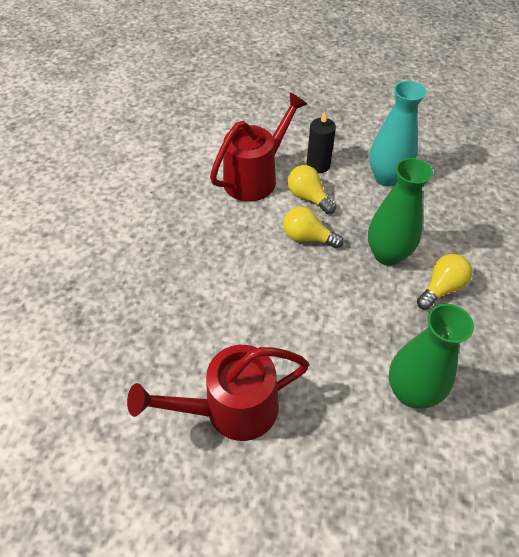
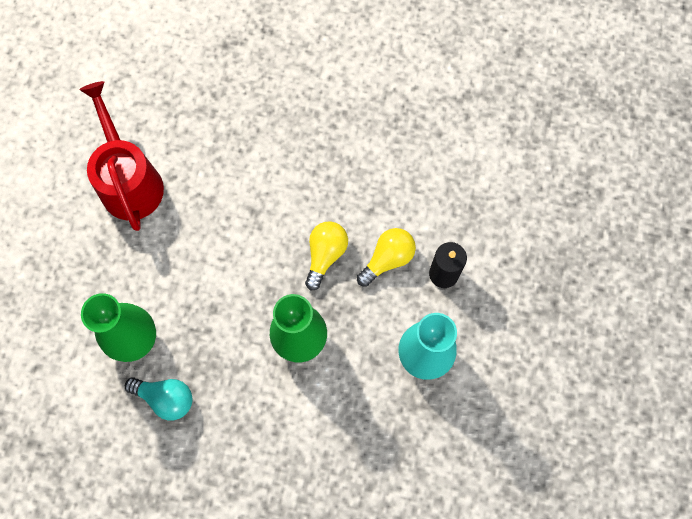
camera: 90 degrees right, 20 degrees up
red watering can [210,93,307,202] -> none
yellow light bulb [417,254,472,310] -> none
none -> turquoise light bulb [125,377,192,421]

